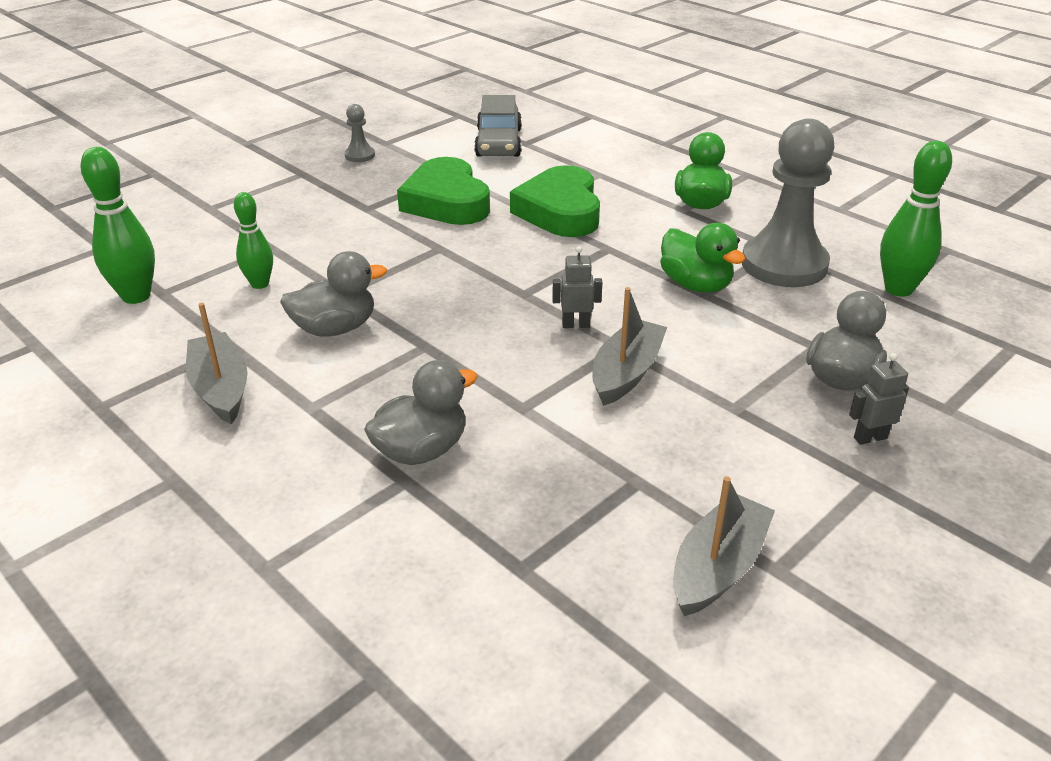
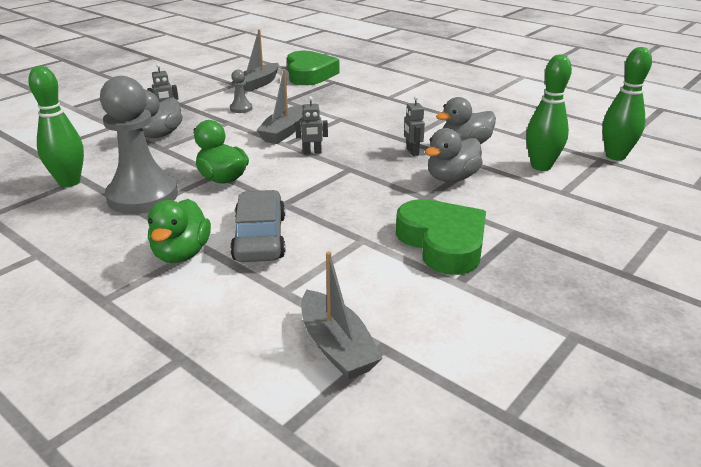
camera: 175 degrees right, 5 degrees down
grey boat [186,303,247,424] -> grey boat moved to [301,251,383,380]
green bowling pin [234,192,273,289] -> green bowling pin [526,55,572,171], size x1.55
grey pawn [345,104,375,162] -> grey pawn moved to [230,70,253,113]
grey duck [364,360,477,465] -> grey duck moved to [425,128,483,182]
grey car [474,95,522,157] -> grey car moved to [230,190,285,262]
green heart [510,165,600,237] -> green heart moved to [287,51,339,85]
none -> grey robot [404,96,425,156]

